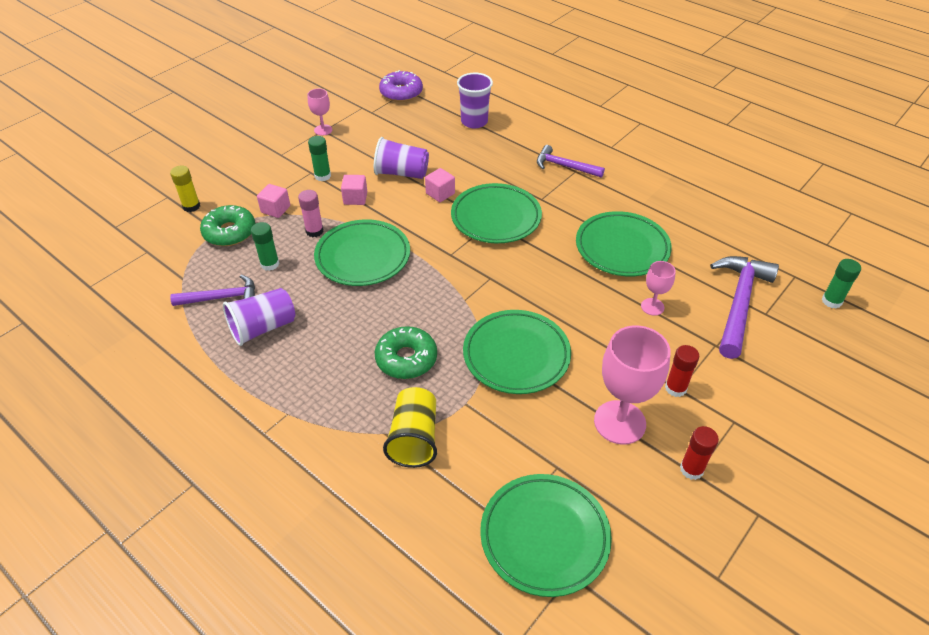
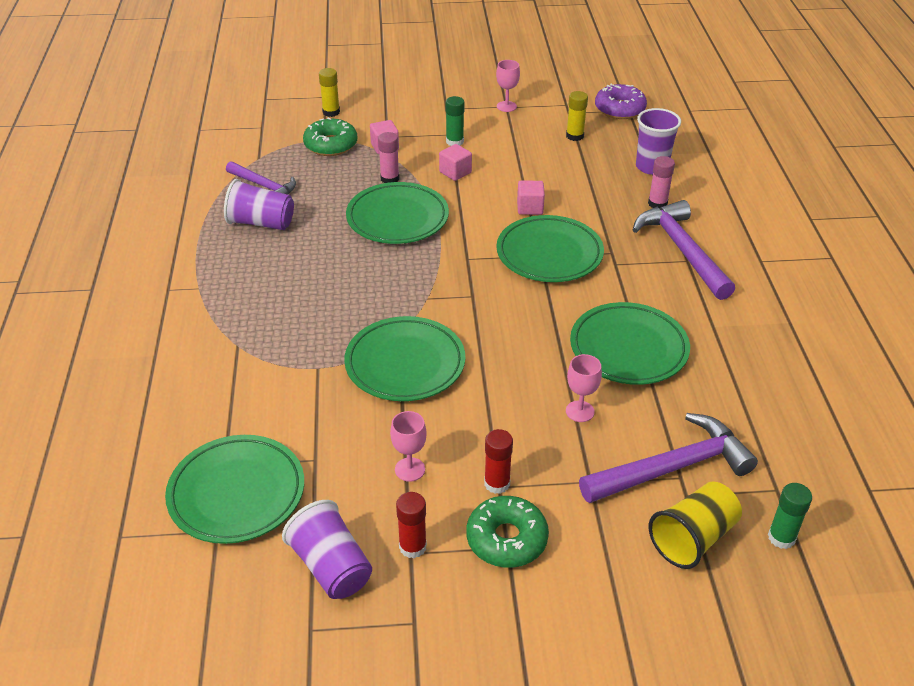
camera: 45 degrees right, 5 degrees down
green glue stick [251,222,280,271] -> none
purple cup [374,137,429,179] -> purple cup moved to [282,500,372,599]
green donut [375,326,437,379] -> green donut moved to [466,496,549,568]
yellow cup [383,387,437,468] -> yellow cup moved to [649,482,742,569]
purple hammer [537,145,605,178] -> purple hammer [633,200,735,300], size x1.62
pink goblet [594,325,671,445] -> pink goblet [390,411,427,482], size x0.51
none -> yellow glue stick [566,91,588,141]
none -> pink glue stick [648,156,675,208]

